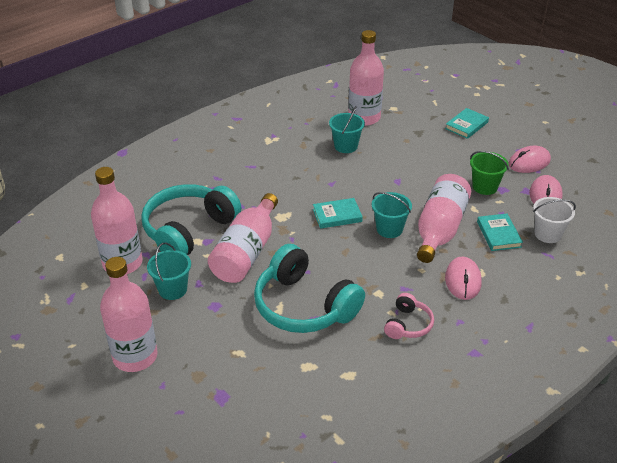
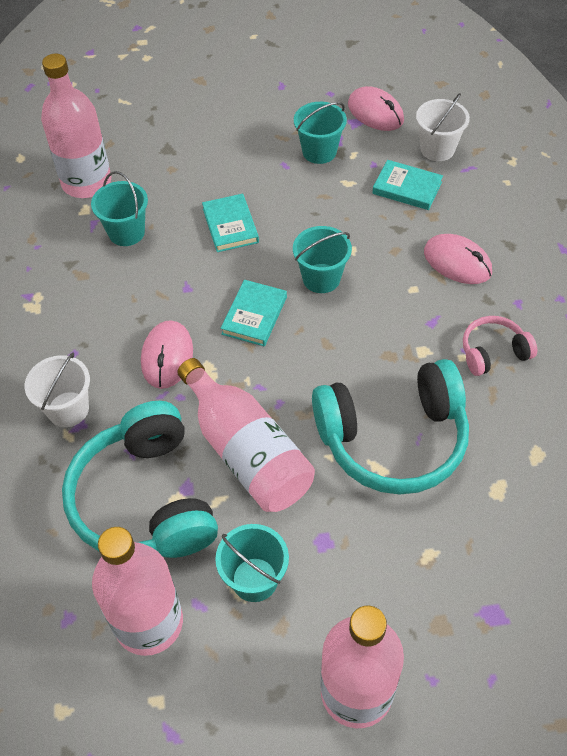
camera: 55 degrees left, 15 degrees up
pink headphones [384,293,434,339] -> pink headphones turned 75 degrees counterclockwise [463,316,537,376]
pink bottle [417,174,471,263] -> none
turquoise book [445,108,489,139] -> turquoise book moved to [202,194,259,252]
green bucket [470,151,509,195] -> turquoise bucket [294,102,347,164]
pink mouse [508,146,551,173] -> pink mouse moved to [141,320,193,389]
none -> white bucket [25,353,90,427]

